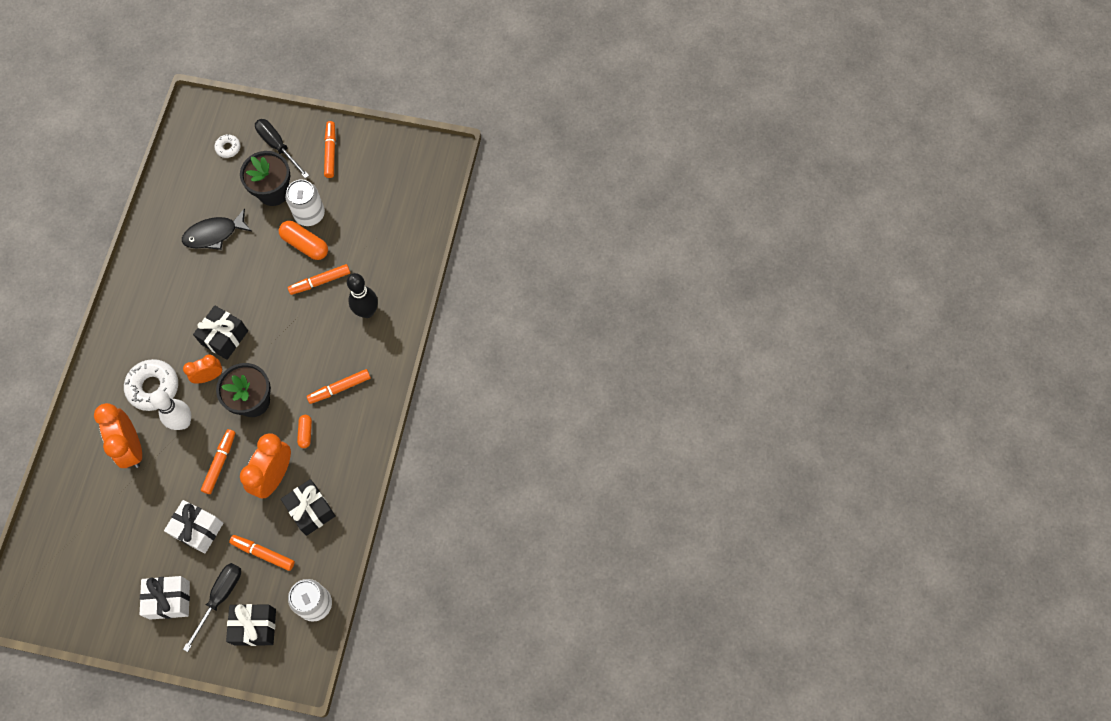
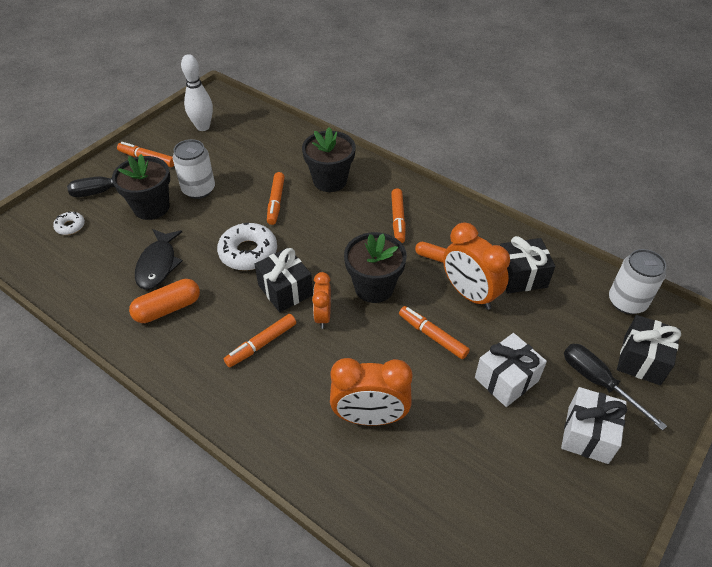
camera: 65 degrees left, 20 degrees down
white donut [124,359,178,411] -> white donut moved to [217,223,277,271]
white bowling pin [150,390,191,430] -> white bowling pin moved to [181,54,213,131]
orange marker [229,535,295,571] -> orange marker moved to [224,314,296,367]
orange capsule [279,221,328,260] -> orange capsule moved to [129,279,200,323]
black bowling pin [347,273,378,318] -> black flower pot [302,127,356,192]

